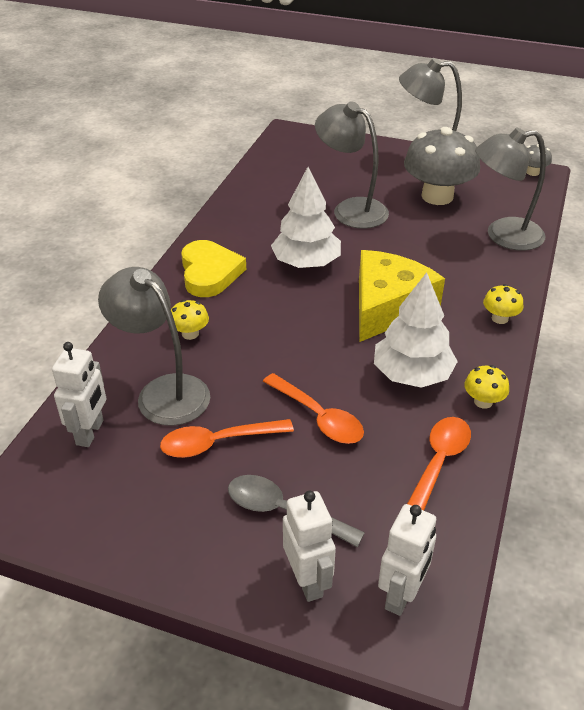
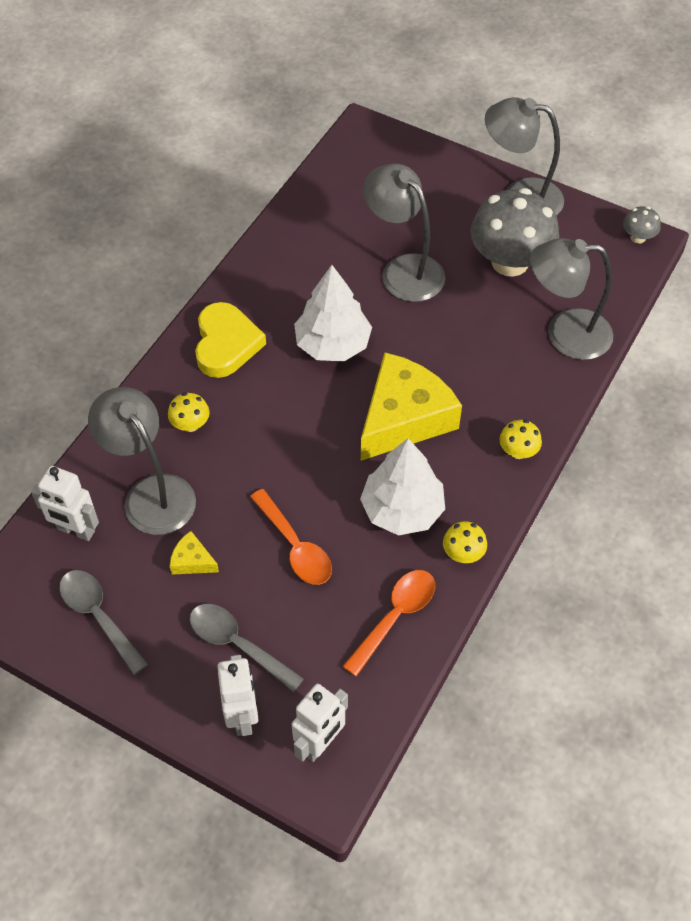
camera: 10 degrees right, 15 degrees up
white robot [52,342,106,447] -> white robot turned 90 degrees clockwise [31,466,99,541]
orange spoon [160,419,294,458] -> yellow cheese [170,531,219,575]
none -> grey spoon [59,570,149,675]

